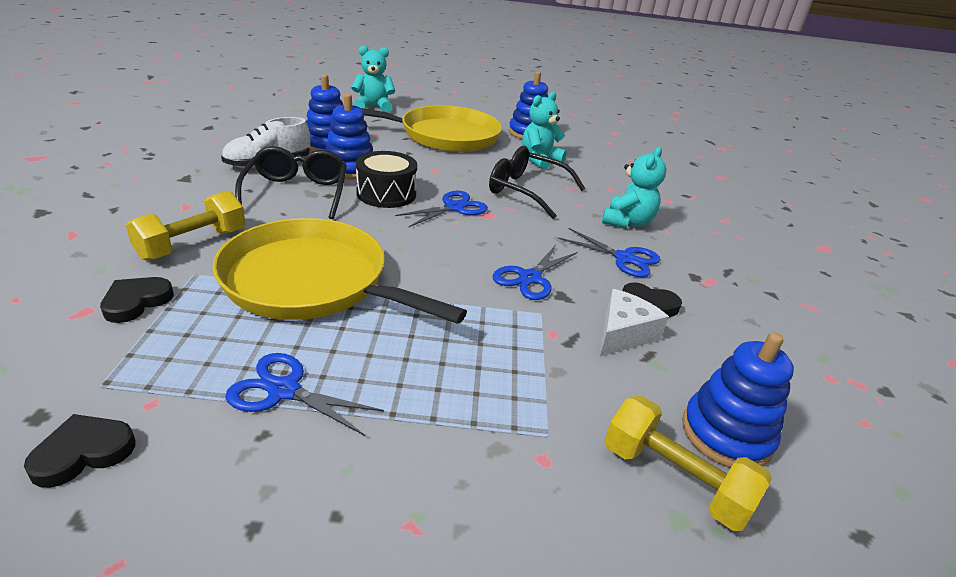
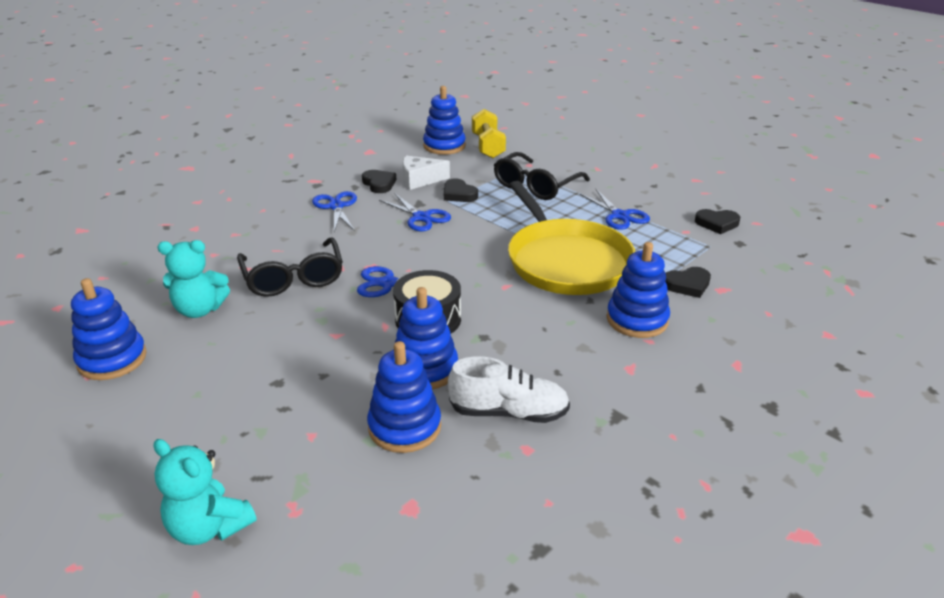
camera: 135 degrees left, 0 degrees up
yellow dumbbell [126,191,246,261] -> blue stacking toy [607,242,670,338]
black glasses [235,146,347,219] -> black glasses moved to [494,152,590,200]
yellow pan [361,105,502,152] -> none
blue scissors [493,245,577,300] -> blue scissors turned 60 degrees clockwise [379,193,451,232]
turquoise teddy bear [602,147,666,228] -> none
none -> black heart [444,178,478,202]

